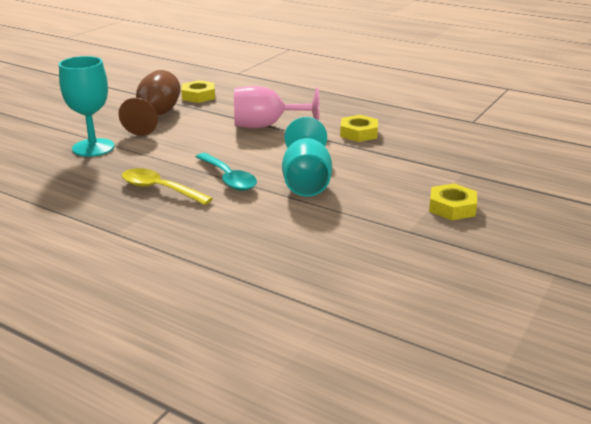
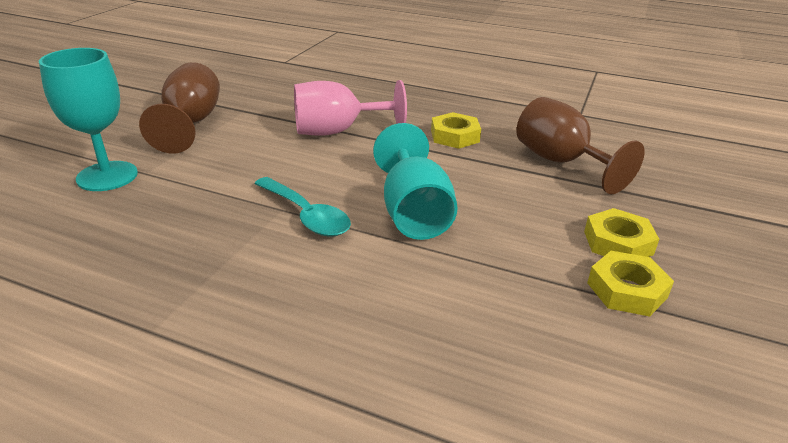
camera: 10 degrees left, 5 degrees up
yellow spoon [122,168,213,205] -> none
yellow nut [181,80,215,103] -> yellow nut moved to [587,251,674,317]
none -> brown goblet [516,97,645,194]

